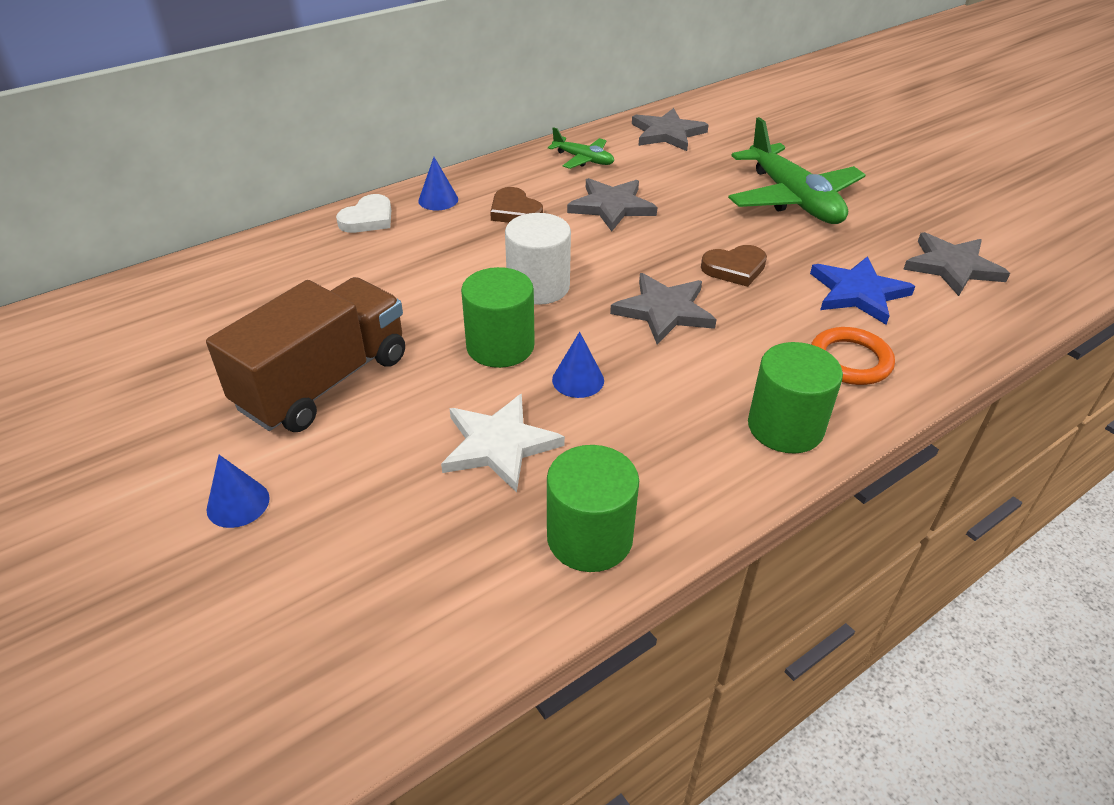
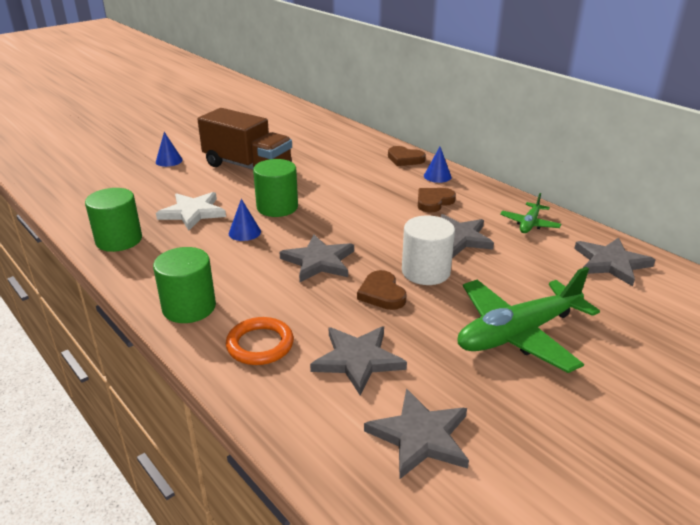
camera: 85 degrees right, 10 degrees down
white heart [336,194,391,233] -> brown heart [388,146,426,166]
white cylinder [505,213,571,305] -> white cylinder moved to [402,215,455,285]
blue star [810,256,915,324] -> grey star [310,326,407,396]

